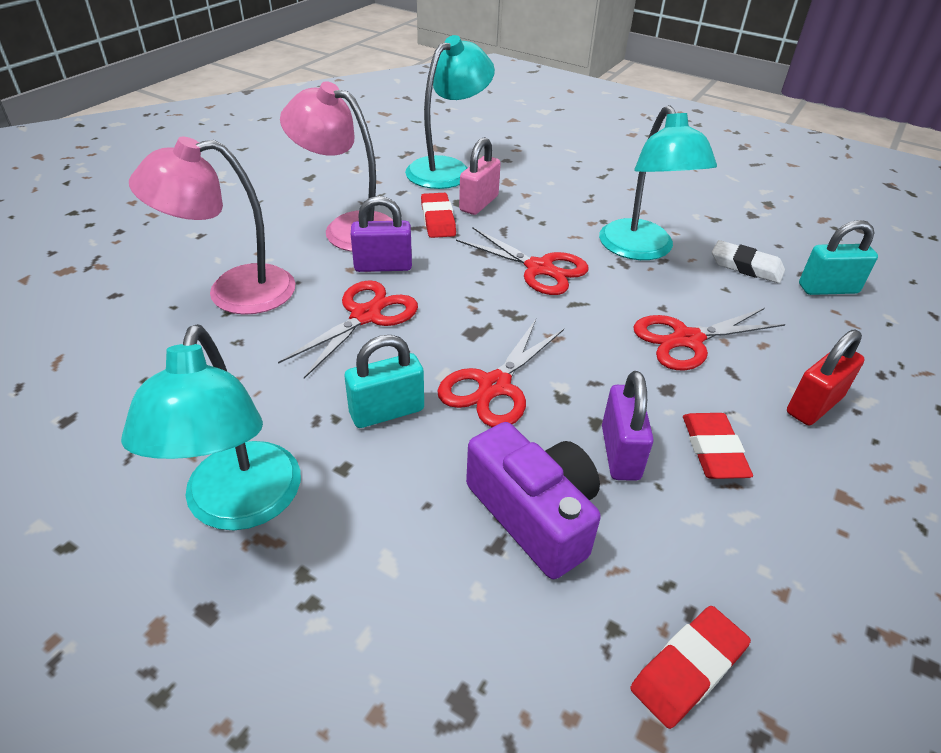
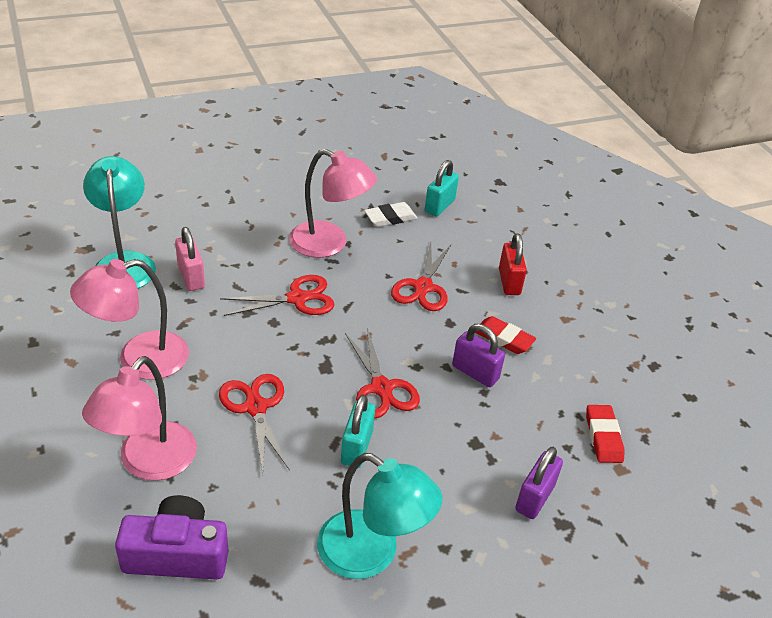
camera: 55 degrees left, 0 degrees up
purple padlock [351,196,412,272] -> purple padlock moved to [515,447,563,519]
red eraser [421,193,456,238] -> none
purple camera [466,422,601,579] -> purple camera moved to [115,495,229,579]
turquoise lamp [599,105,717,260] -> pink lamp [289,149,377,258]

